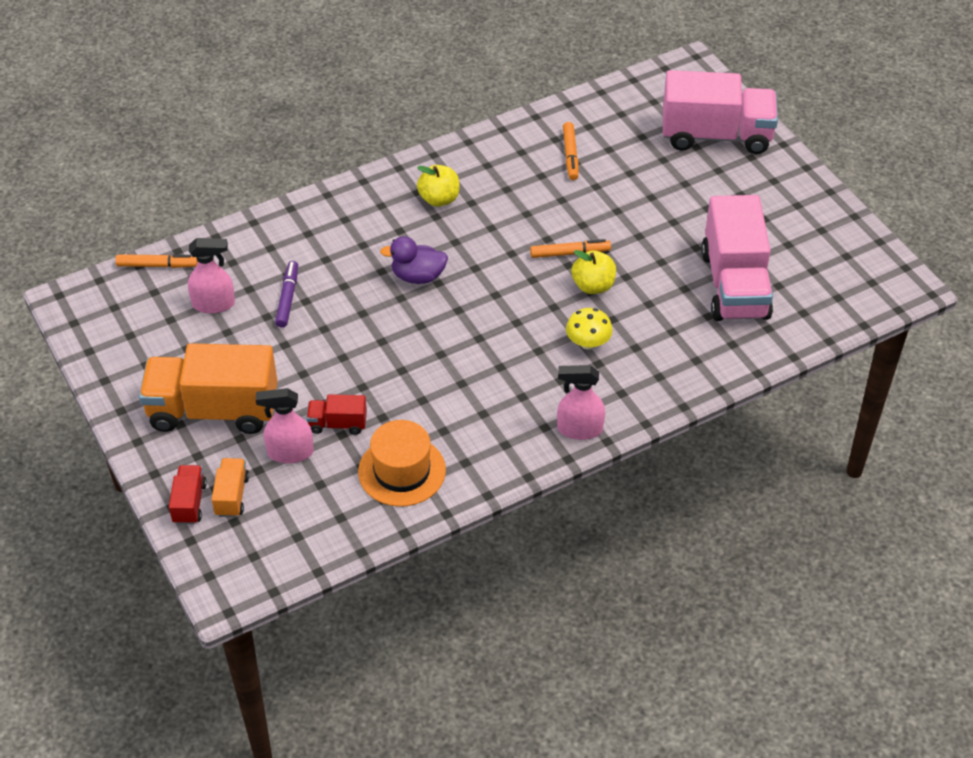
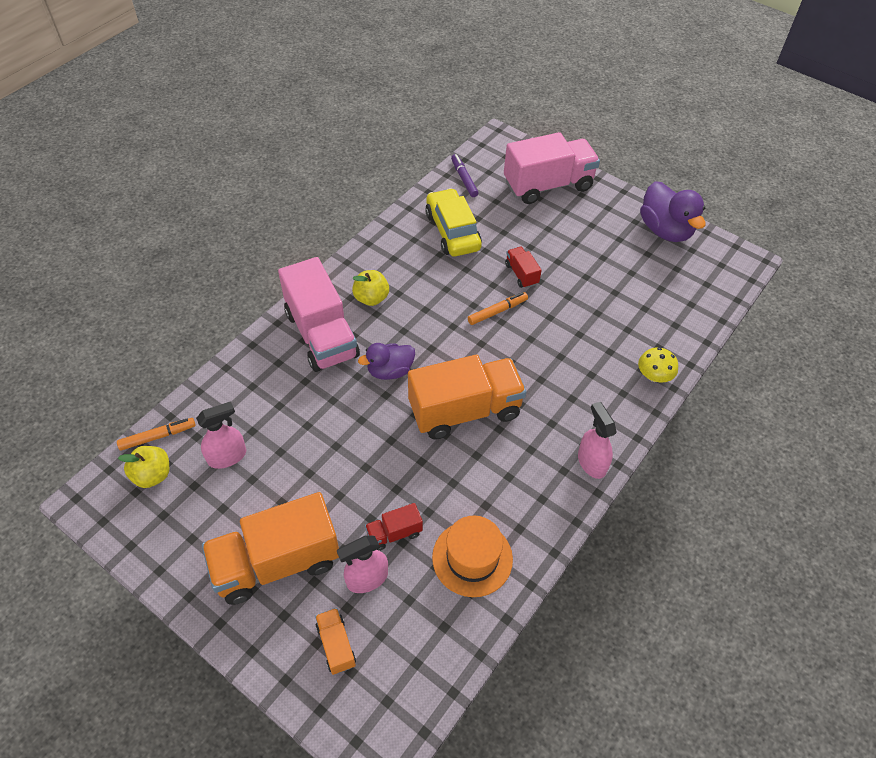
camera: 25 degrees left, 5 degrees up
red truck [169,465,207,525] -> red truck moved to [505,247,542,288]
purple marker [275,261,298,328] -> purple marker moved to [451,154,479,197]
pink spray bottle [557,365,605,440] -> pink spray bottle turned 90 degrees clockwise [578,402,616,479]
orange marker [563,122,578,180] -> yellow car [425,188,482,256]
yellow mushroom [566,308,613,350] -> yellow mushroom moved to [638,347,678,383]
yellow apple [571,250,616,294] -> yellow apple moved to [118,446,169,488]
pink truck [701,195,773,321] -> pink truck moved to [278,257,360,372]
none -> orange truck [408,355,527,439]
none -> purple duck [640,181,706,242]

